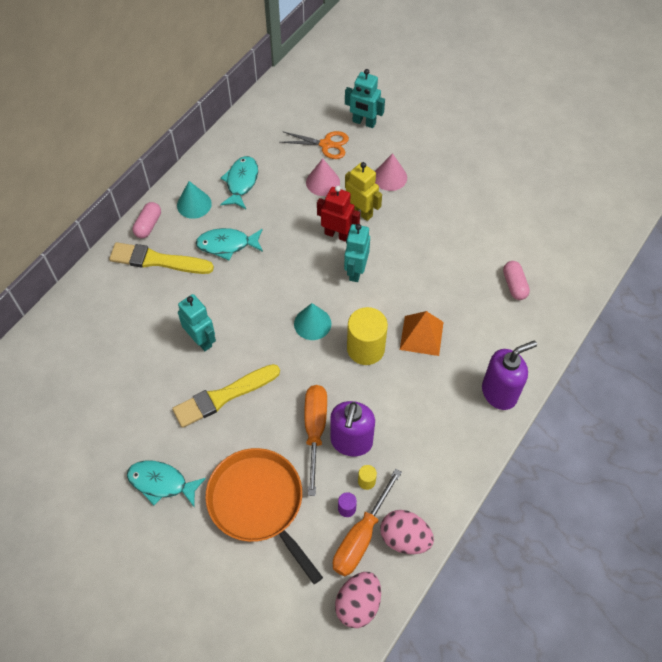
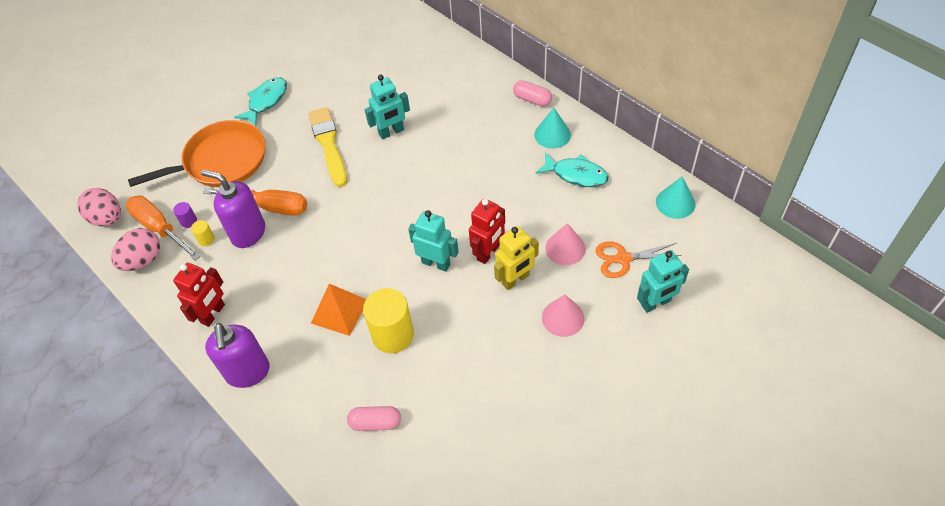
camera: 105 degrees right, 5 degrees down
yellow brush [109,242,214,274] -> none
turquoise fish [196,228,263,260] -> none
orange scissors [280,131,349,159] -> orange scissors turned 60 degrees clockwise [595,241,682,278]
turquoise cone [294,303,331,340] -> turquoise cone moved to [656,177,695,219]
turquoise robot [345,69,385,128] -> turquoise robot turned 150 degrees counterclockwise [637,250,689,313]
yellow cylinder [347,307,388,365] -> yellow cylinder moved to [363,288,414,353]
none -> red robot [173,263,225,327]

